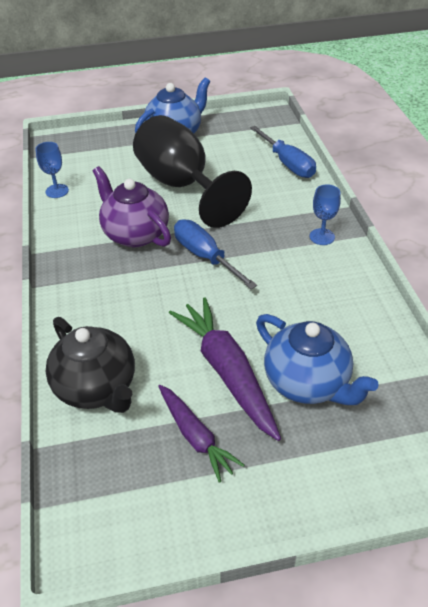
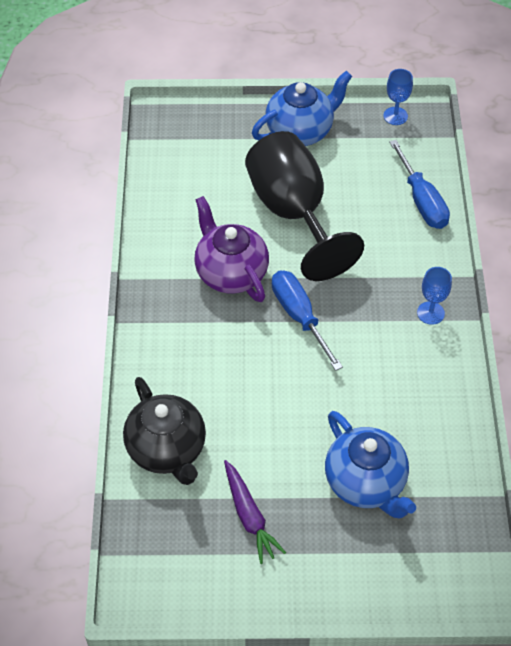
camera: 10 degrees right, 10 degrees up
blue goblet [35,142,69,198] -> blue goblet moved to [383,69,413,125]
purple carrot [169,297,281,441] -> none

